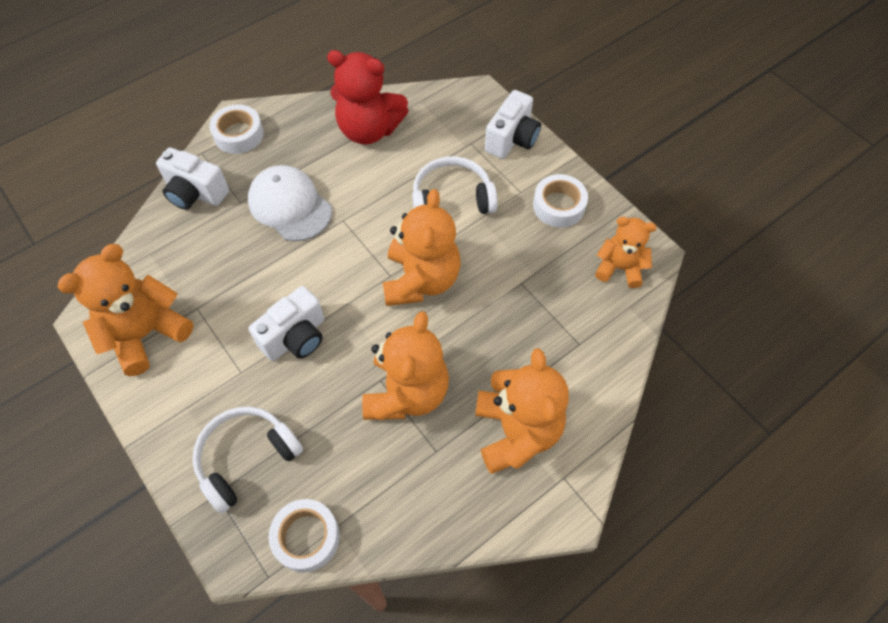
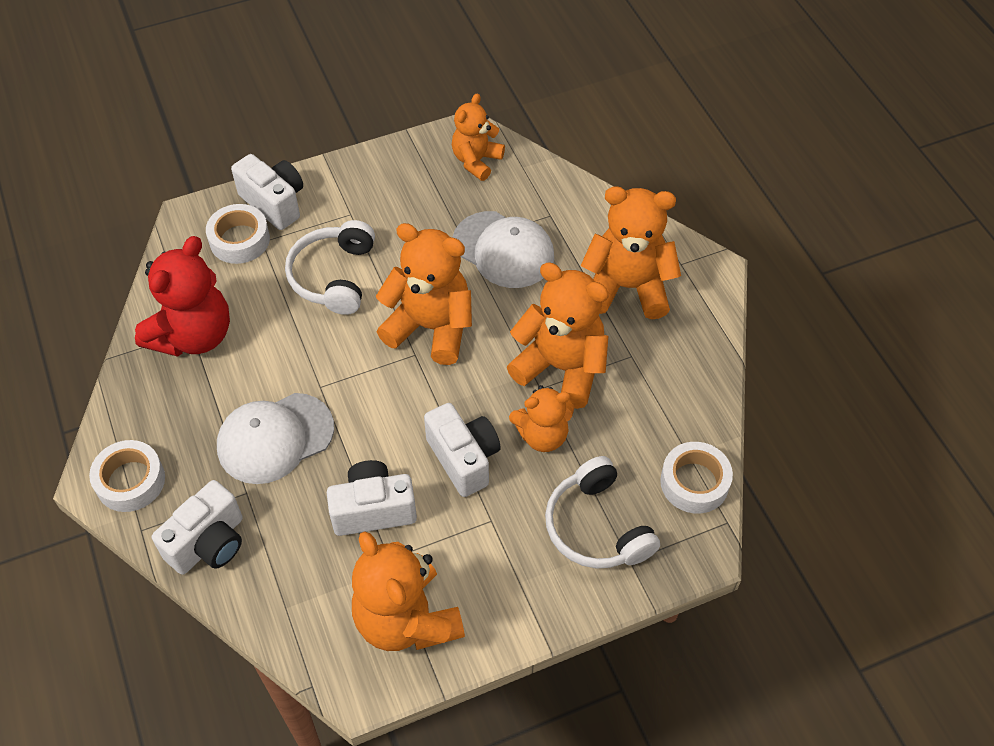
camera: 75 degrees left, 5 degrees down
white tape [533,174,588,227] -> white tape moved to [206,204,270,264]
none -> white camera [327,460,417,536]
none -> white cap [452,211,554,288]
none -> orange teddy bear [509,385,574,452]

